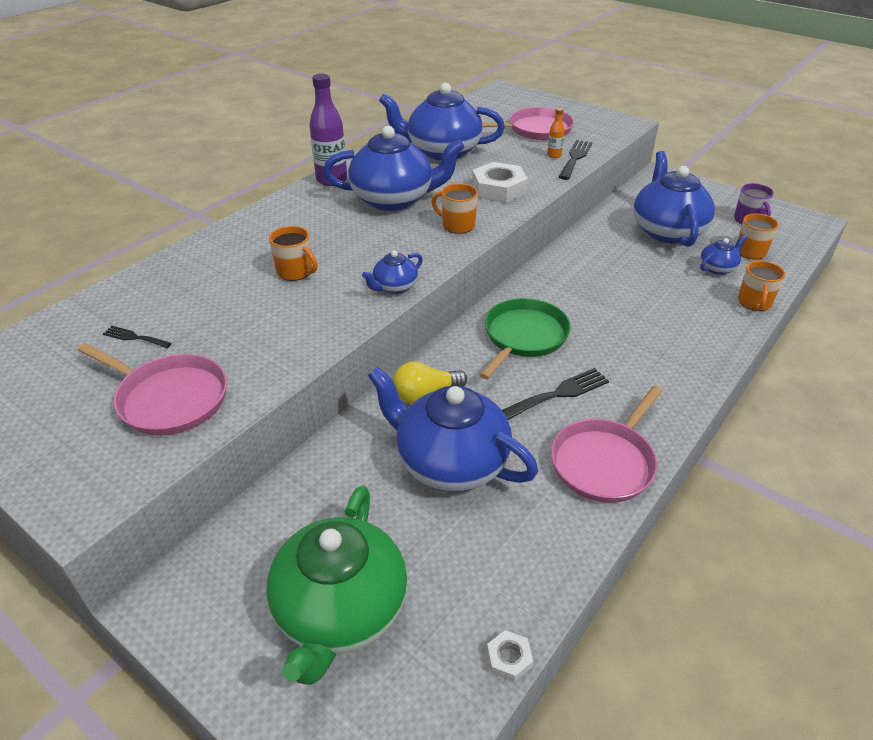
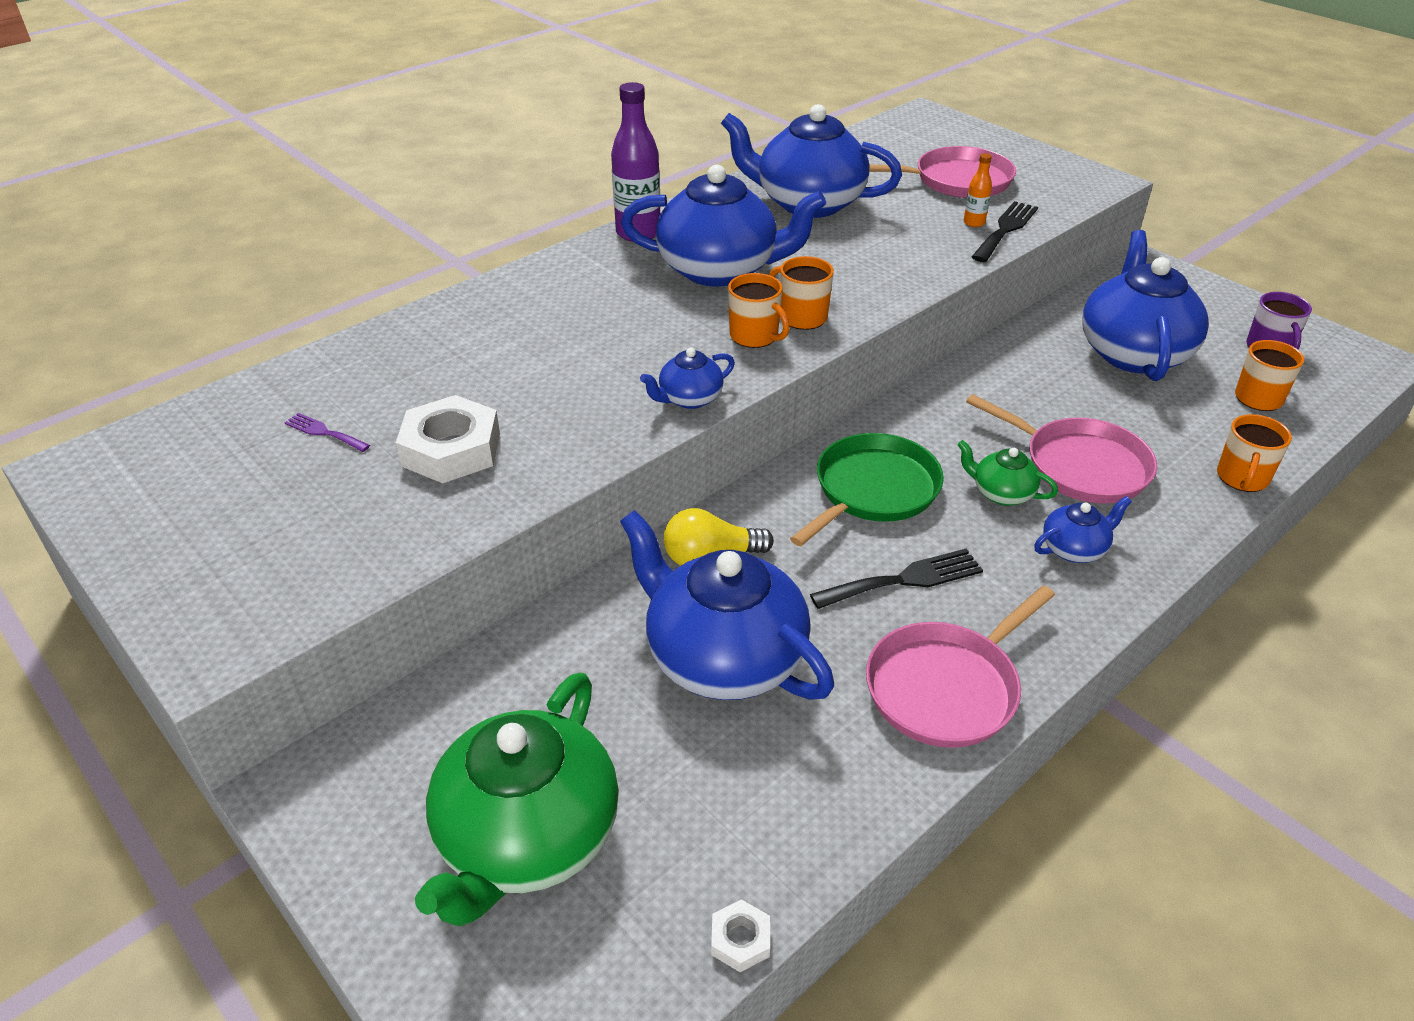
camera: 10 degrees right, 0 degrees up
pink pan [78,343,227,436] -> pink pan moved to [966,394,1157,503]
black fork [103,326,172,348] -> purple fork [284,413,370,452]
orange mug [269,226,318,281] -> orange mug moved to [728,273,790,348]
white nut [472,162,528,203] -> white nut moved to [396,395,500,483]
blue teapot [700,235,747,275] -> blue teapot moved to [1034,496,1132,563]
none -> green teapot [957,440,1058,506]

